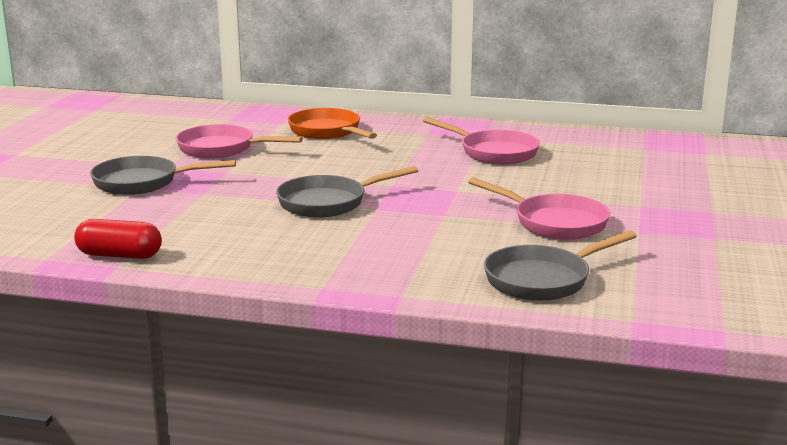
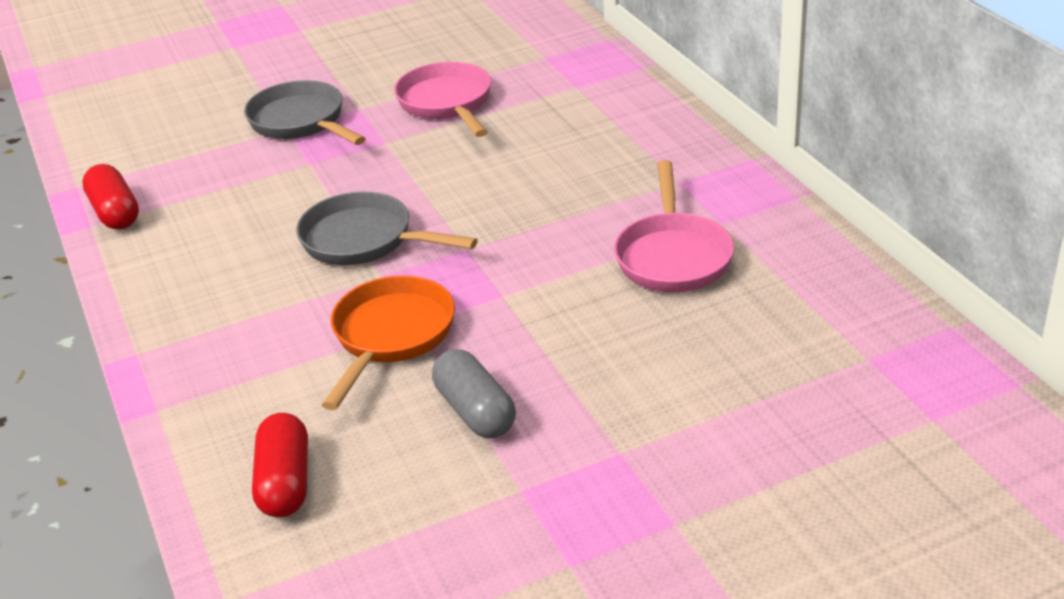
camera: 55 degrees right, 15 degrees up
orange pan [288,108,377,139] -> orange pan moved to [322,275,455,410]
pink pan [468,177,610,240] -> grey capsule [432,349,516,438]
grey pan [484,230,637,301] -> red capsule [252,413,308,517]

